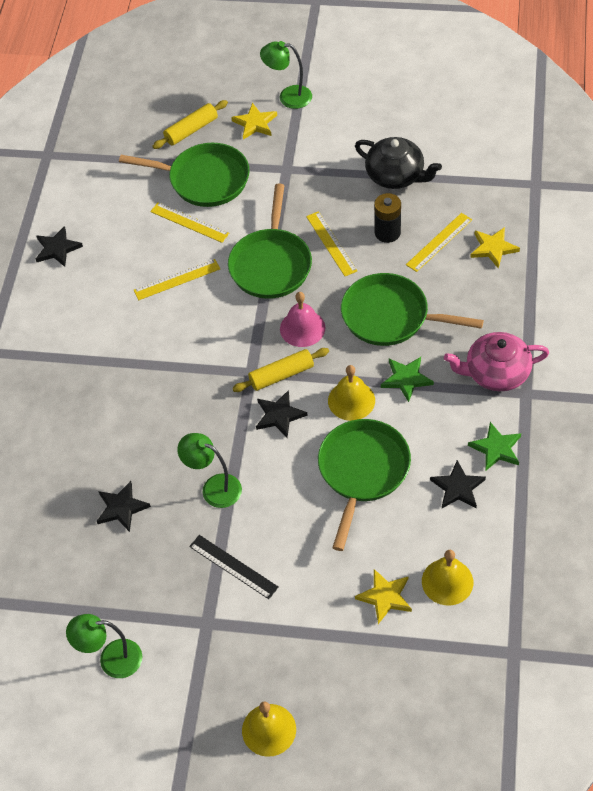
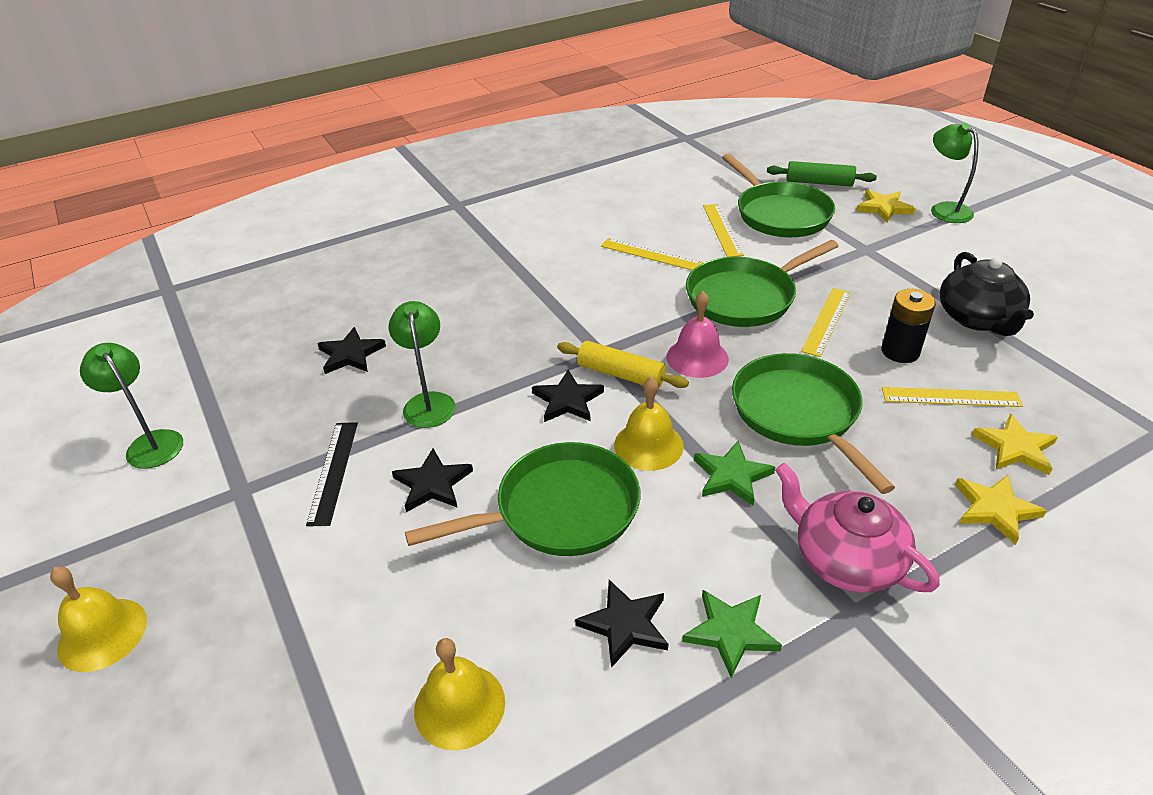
camera: 50 degrees right, 15 degrees down
black star [36,226,83,267] -> black star moved to [392,448,473,512]
yellow rolling pin [152,100,228,149] -> green rolling pin [767,161,877,187]
yellow star [355,569,412,624] -> yellow star moved to [955,475,1047,545]

